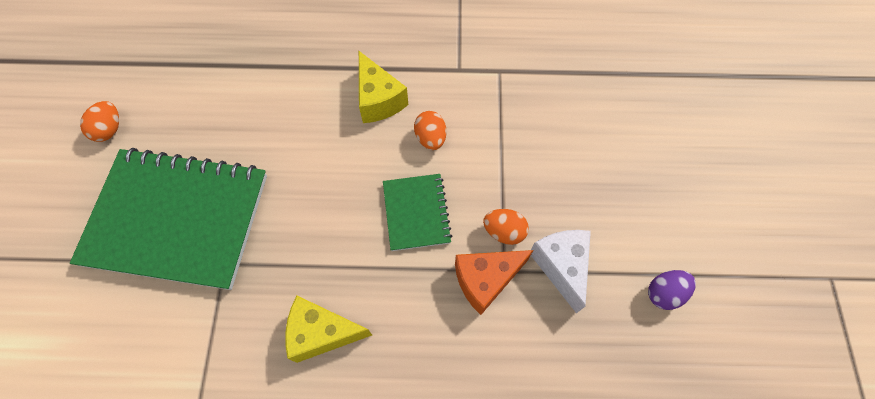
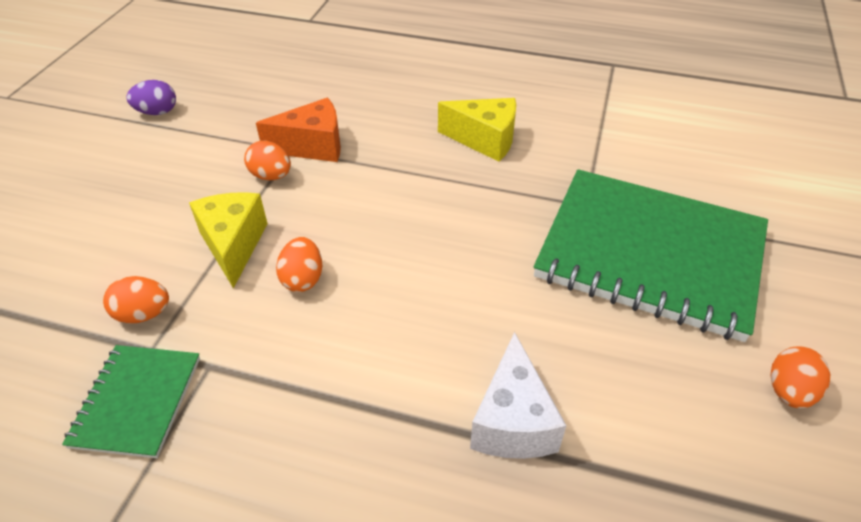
camera: 165 degrees left, 20 degrees down
yellow cheese [359,51,408,123] -> yellow cheese moved to [189,192,268,288]
green notebook [383,174,452,251] -> green notebook moved to [62,345,200,458]
white cheese [531,230,591,314] -> white cheese moved to [470,332,567,459]
none -> orange egg [103,276,169,324]

